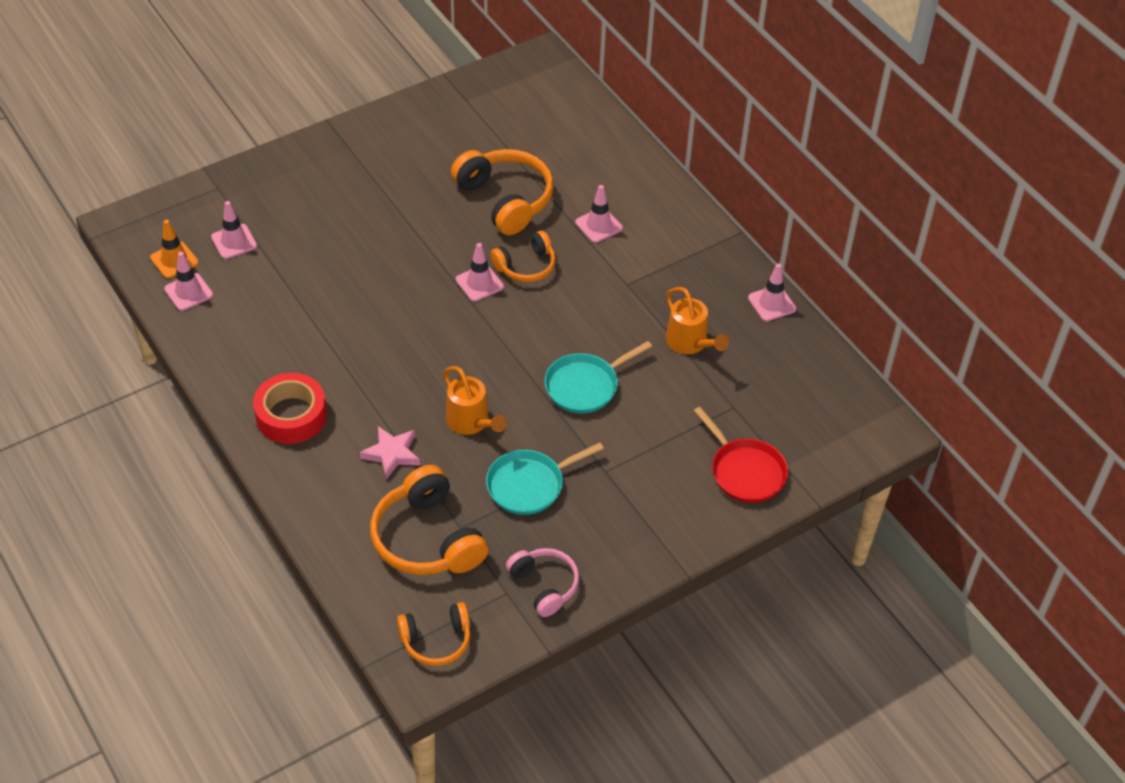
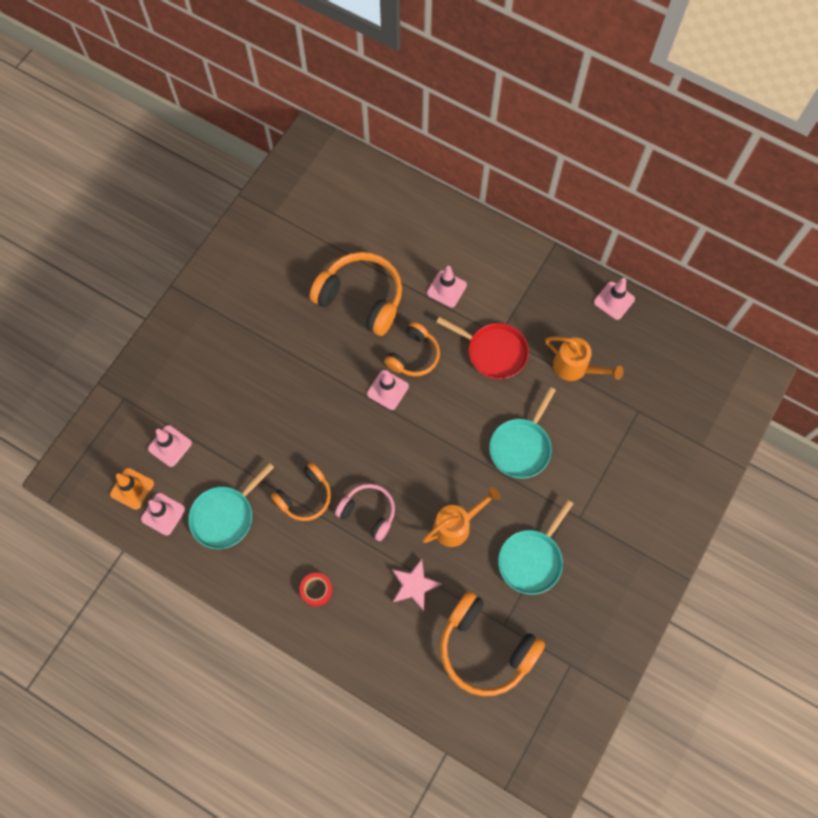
camera: 25 degrees left, 20 degrees up
red tape [253,373,327,444] -> red tape [300,573,333,606], size x0.52
orange headphones [397,602,471,666] -> orange headphones moved to [271,463,331,521]
orange watering can [443,366,507,435] -> orange watering can turned 60 degrees counterclockwise [422,487,500,547]
pink headphones [506,548,579,617] -> pink headphones moved to [335,484,395,541]
red pan [694,407,788,503] -> red pan moved to [436,317,529,379]
none -> turquoise pan [188,463,274,549]

